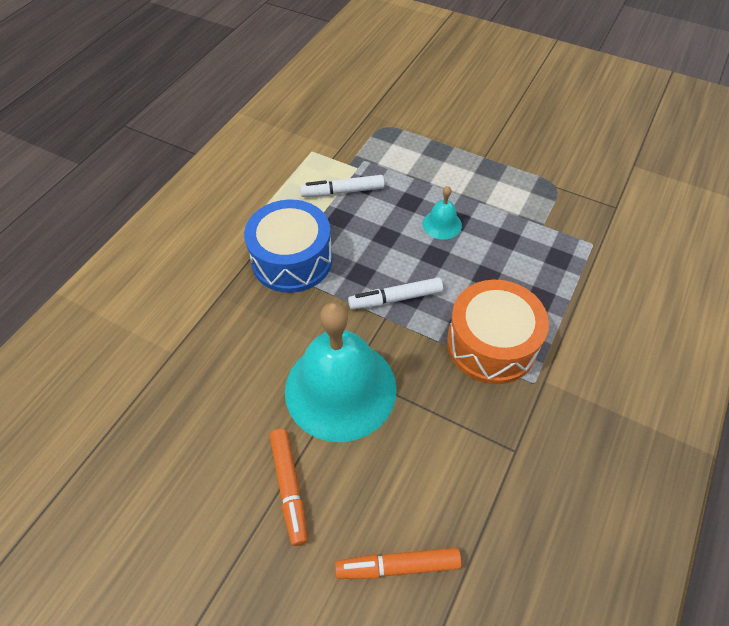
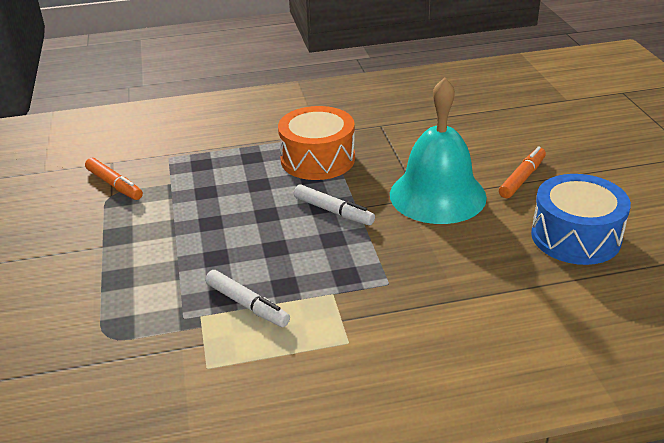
camera: 130 degrees left, 20 degrees down
blue drum [244,199,333,293] -> blue drum moved to [531,174,631,265]
orange marker [335,548,462,579] -> orange marker moved to [85,158,143,200]
turquoise bell [422,186,462,240] -> none

